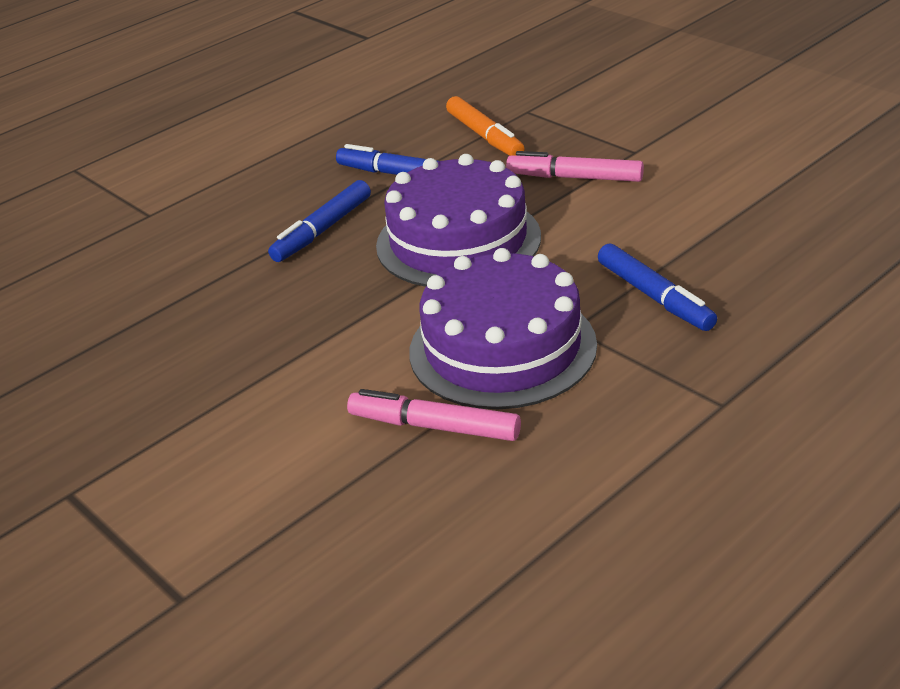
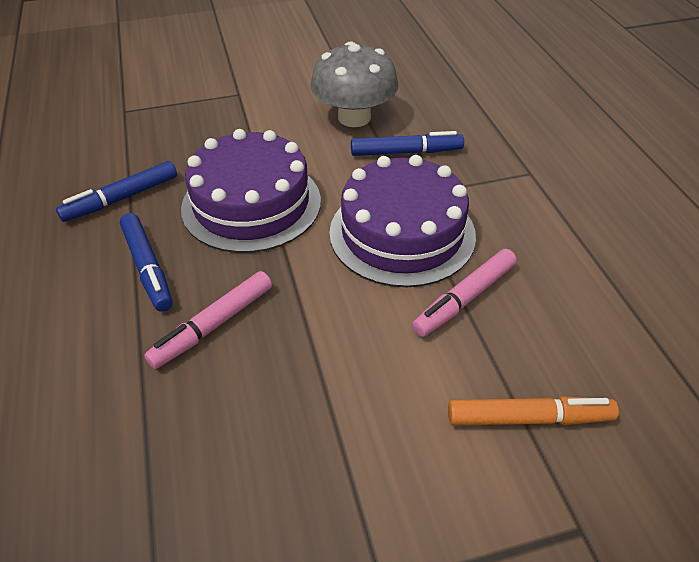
camera: 65 degrees left, 10 degrees up
orange marker [446,96,525,156] -> orange marker moved to [448,396,619,426]
pink marker [506,151,644,182] -> pink marker moved to [144,271,272,369]
none -> grey mushroom [311,41,399,127]

